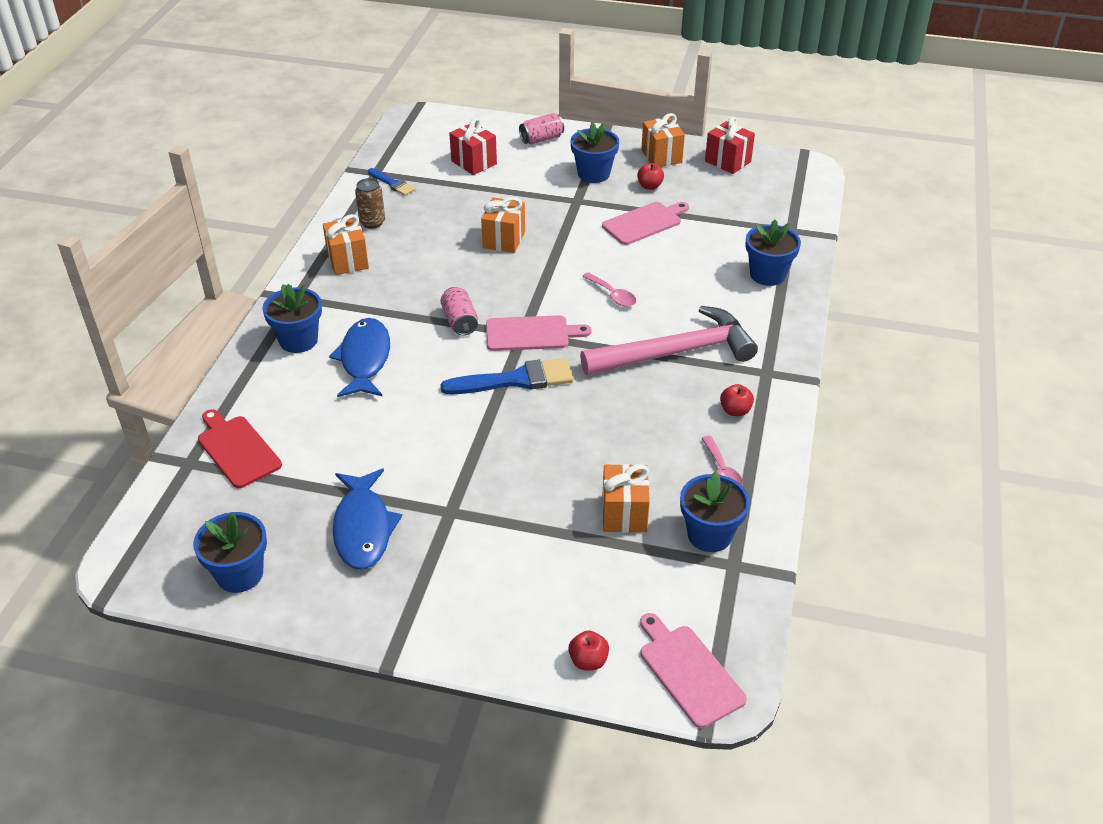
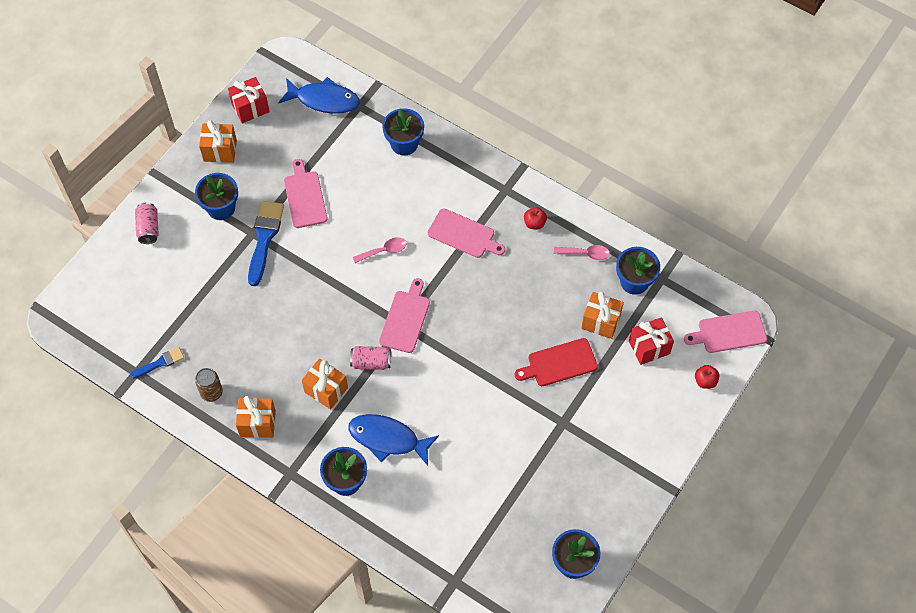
camera: 70 degrees left, 20 degrees up
red cutting board [198,409,282,488] -> red cutting board moved to [515,338,598,386]
blue fish [332,468,402,570] -> blue fish moved to [278,77,360,114]
blue brush [441,358,573,395] -> blue brush moved to [248,201,284,286]
red gift [449,118,497,175] -> red gift moved to [629,317,674,365]
orange gift [481,197,525,253] -> orange gift moved to [302,358,348,410]
pink hammer [580,306,758,375] -> pink cutting board [428,208,505,258]
red apple [637,163,664,190] -> none

